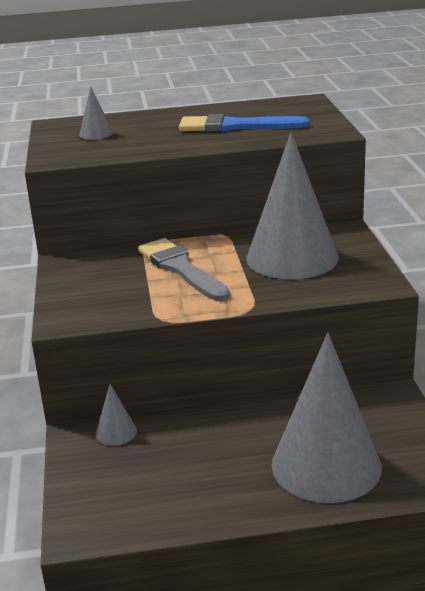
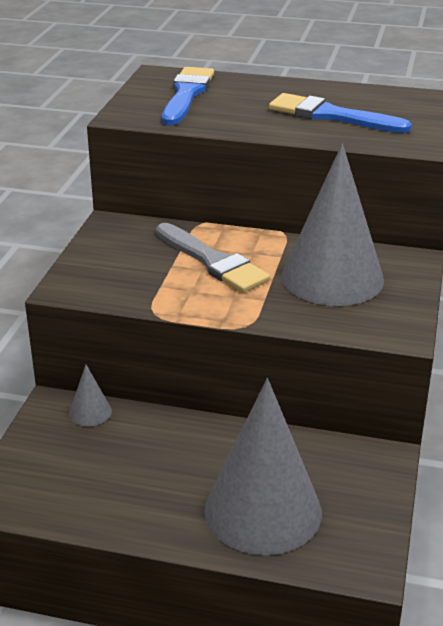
camera: 20 degrees right, 5 degrees up
grey cone [79,86,113,140] -> blue brush [162,67,214,125]
grey brush [138,238,230,301] -> grey brush turned 150 degrees clockwise [156,223,270,293]

